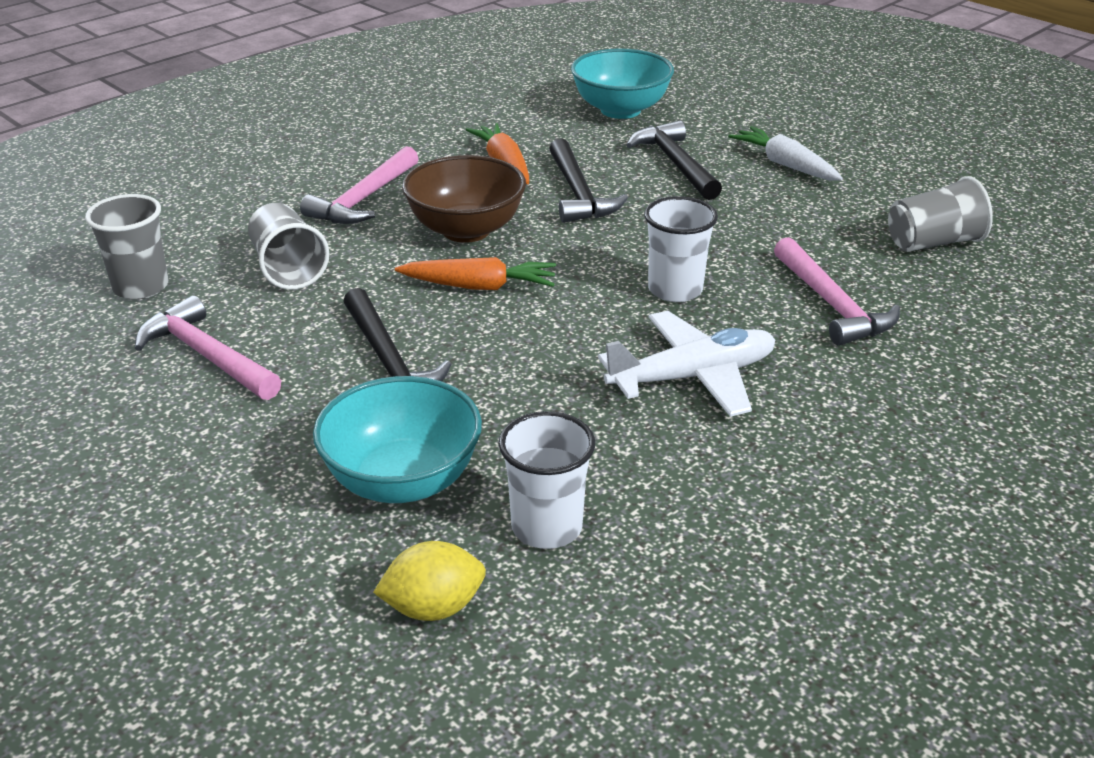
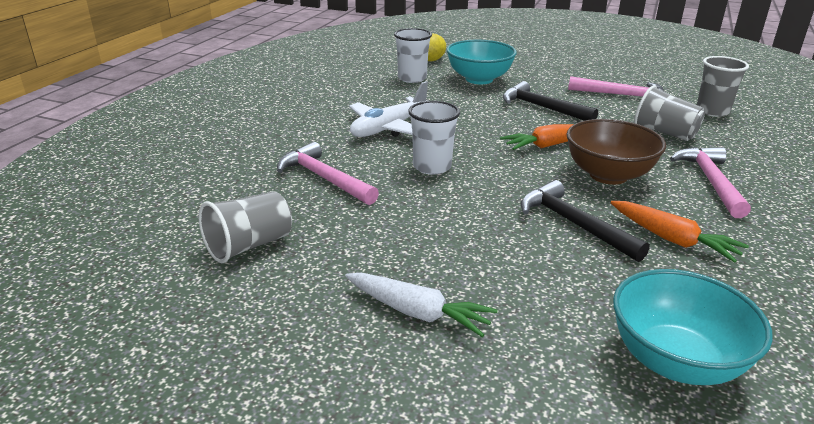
camera: 155 degrees right, 5 degrees down
black hammer [627,121,722,200] -> none

